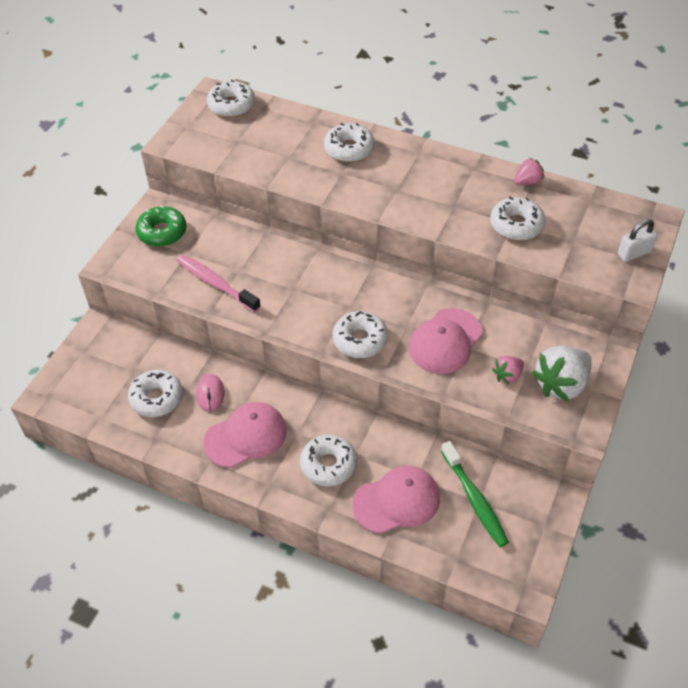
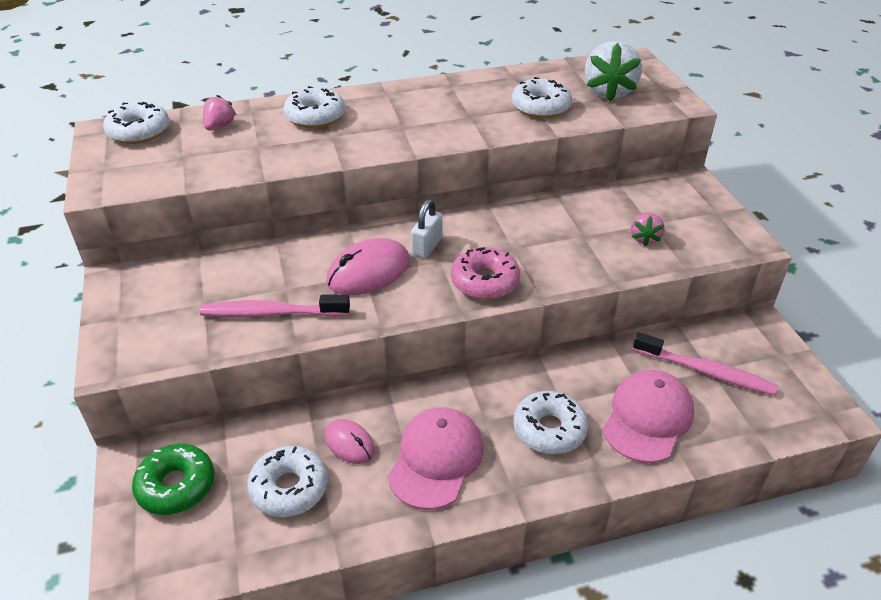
camera: 40 degrees left, 10 degrees down
green donut [135,205,187,247] -> green donut moved to [132,444,214,515]
white donut [333,311,388,358] -> pink donut [451,247,520,300]
pink cap [409,308,483,374] -> none
green toothbrush [441,441,509,547] -> pink toothbrush [633,332,778,396]
pink strawberry [514,158,544,185] -> pink strawberry moved to [203,95,236,131]
white strawberry [531,346,592,402] -> white strawberry moved to [585,41,642,101]
white padlock [618,219,658,262] -> white padlock moved to [411,199,443,258]
none -> pink mouse [326,238,410,295]

